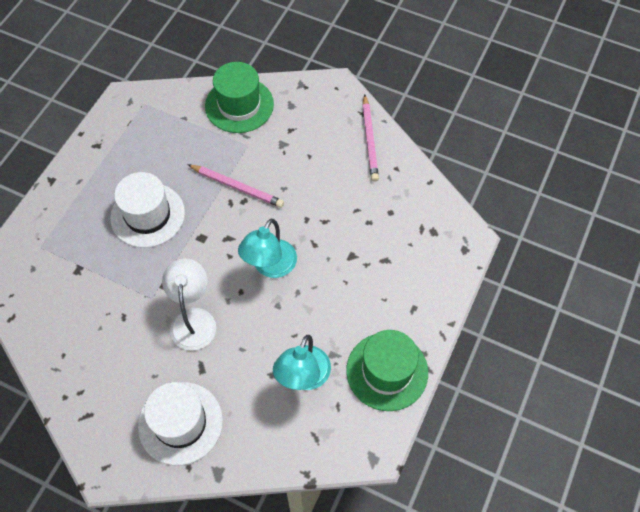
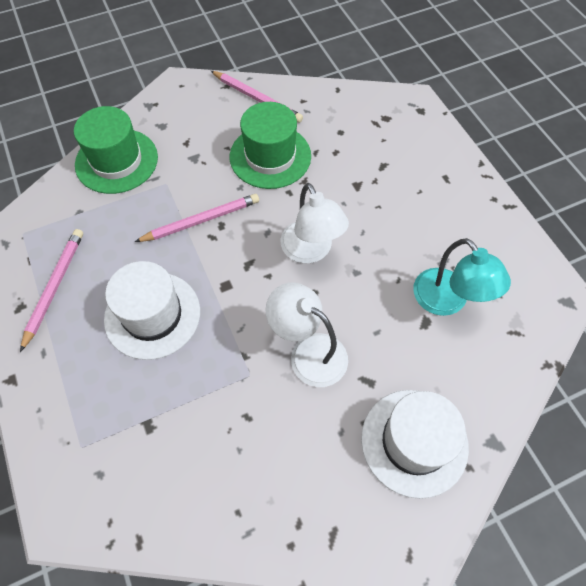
camera: 50 degrees left, 0 degrees up
turquoise lamp [238,219,297,278] -> white lamp [281,183,349,263]
green hat [346,330,428,411] -> green hat moved to [230,102,311,189]
none -> pink pencil [20,229,83,352]

